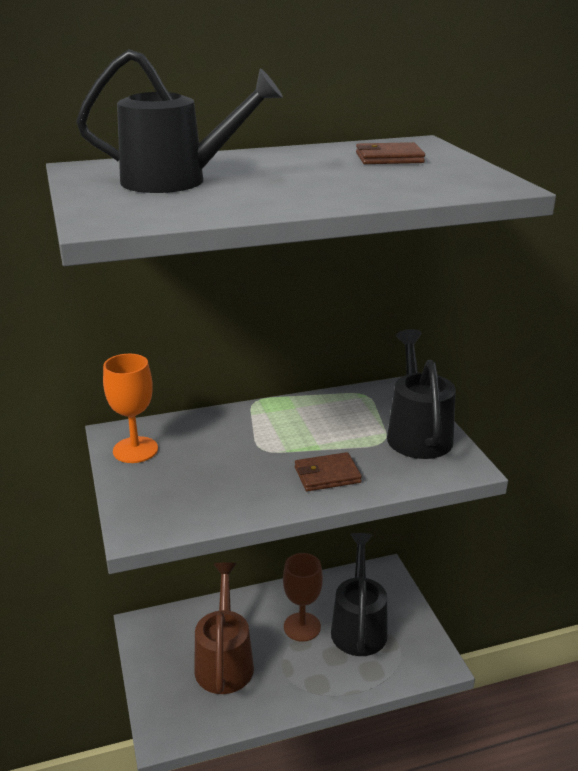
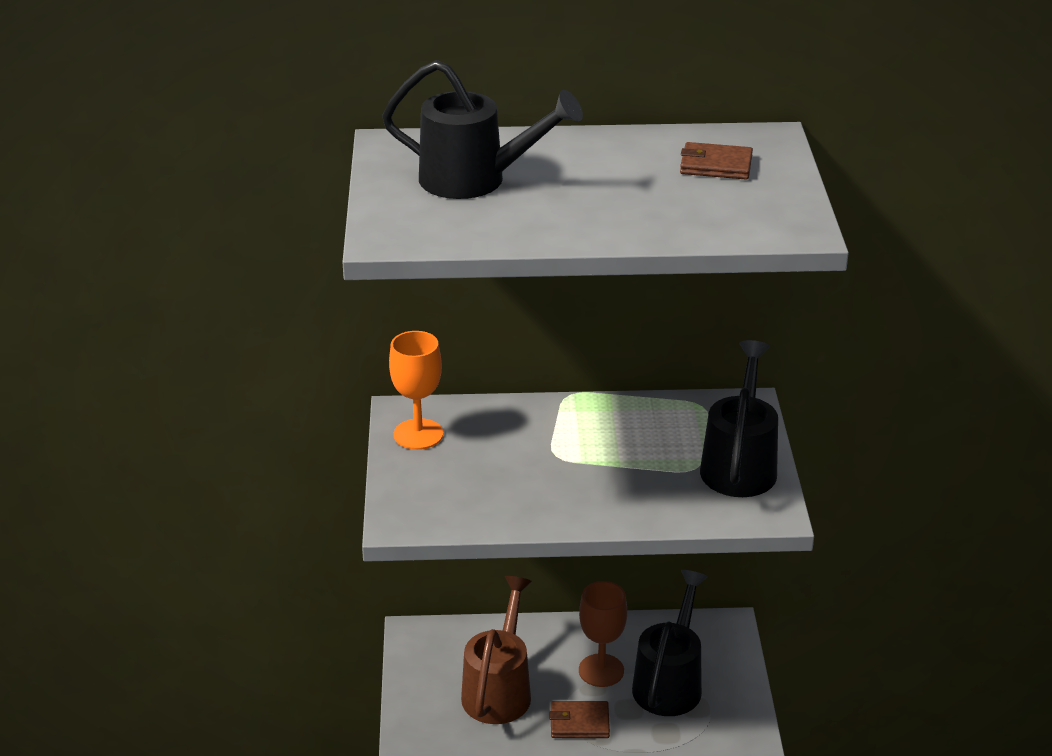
camera: 15 degrees right, 5 degrees up
brown wallet [295,452,362,491] -> brown wallet moved to [549,701,610,738]

